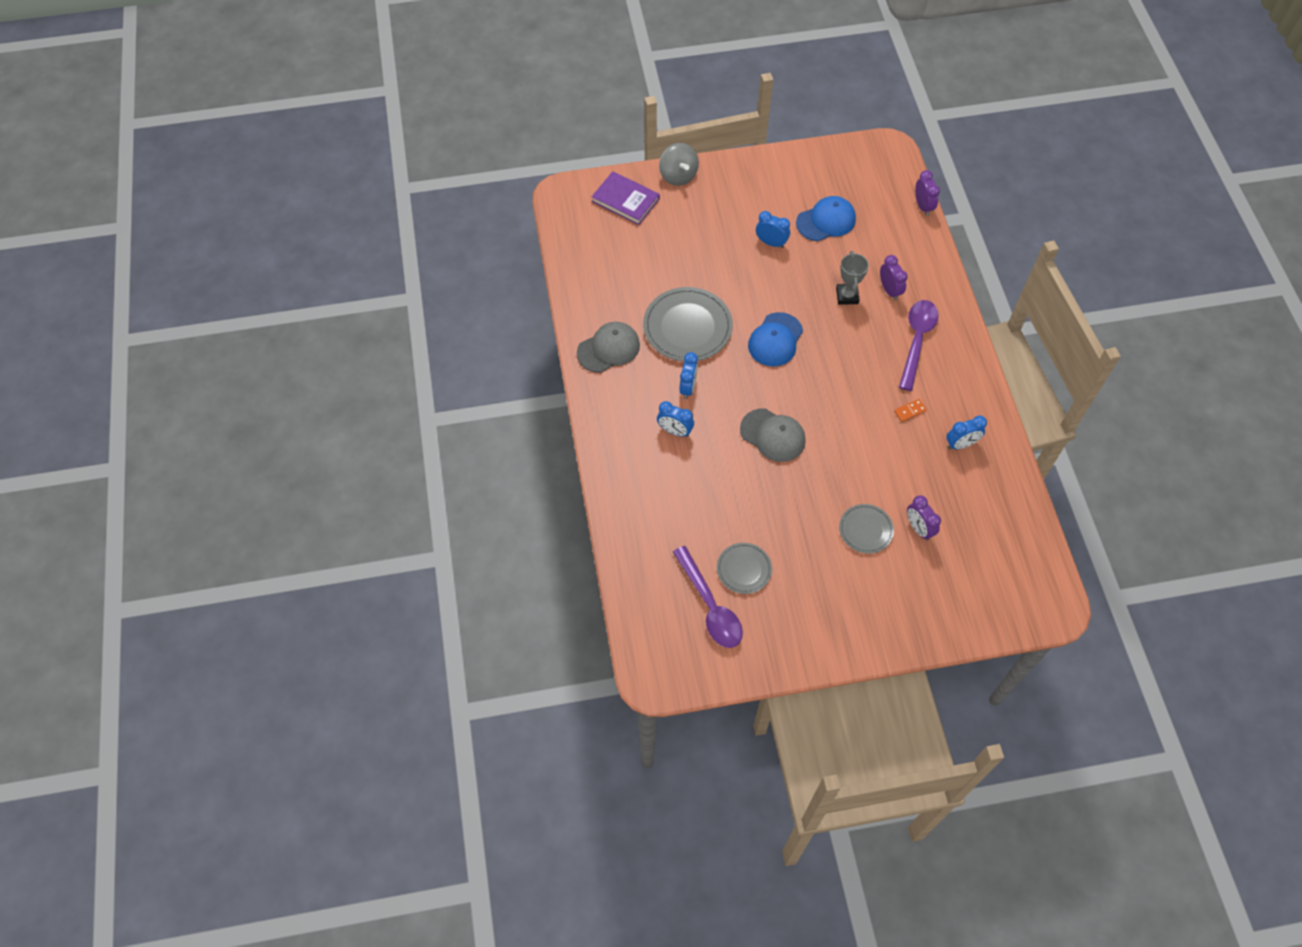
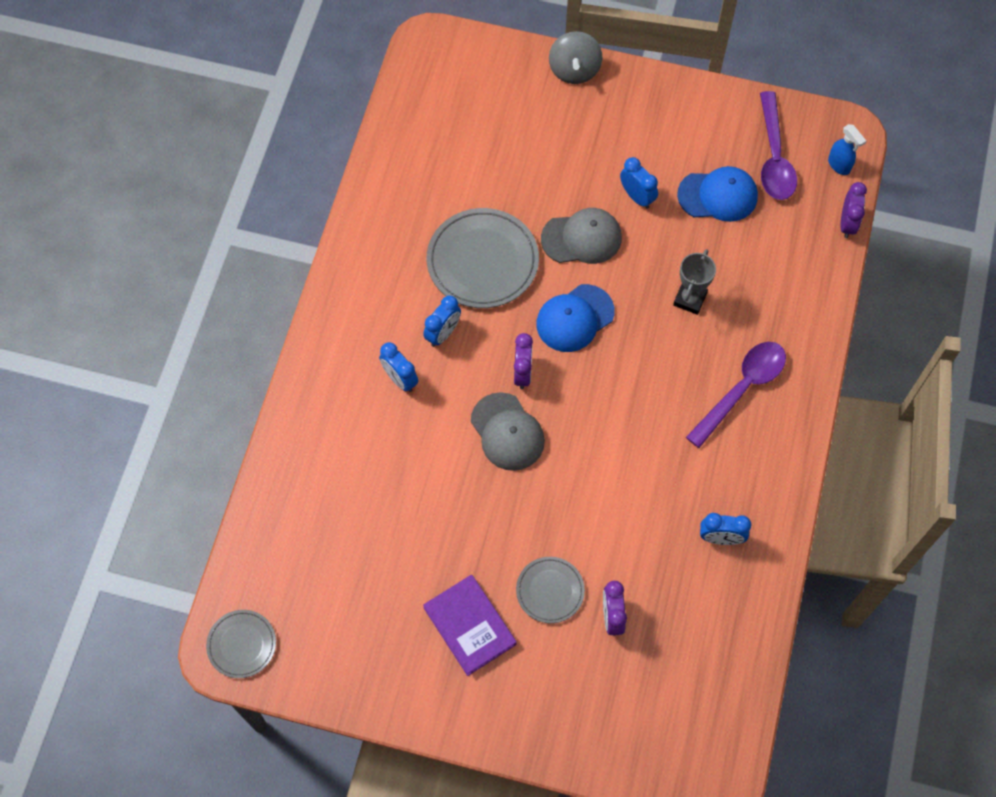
camera: 25 degrees right, 5 degrees up
grey cap [577,322,640,373] -> grey cap moved to [541,208,622,264]
purple book [591,171,660,225] -> purple book moved to [423,575,517,676]
purple spoon [673,546,743,648] -> purple spoon moved to [760,91,797,200]
grey plate [717,543,772,594] -> grey plate moved to [206,610,276,678]
purple clock [880,255,907,300] -> purple clock moved to [514,333,533,389]
orange domino [894,399,927,422] -> none
none -> blue spray bottle [828,124,866,175]

